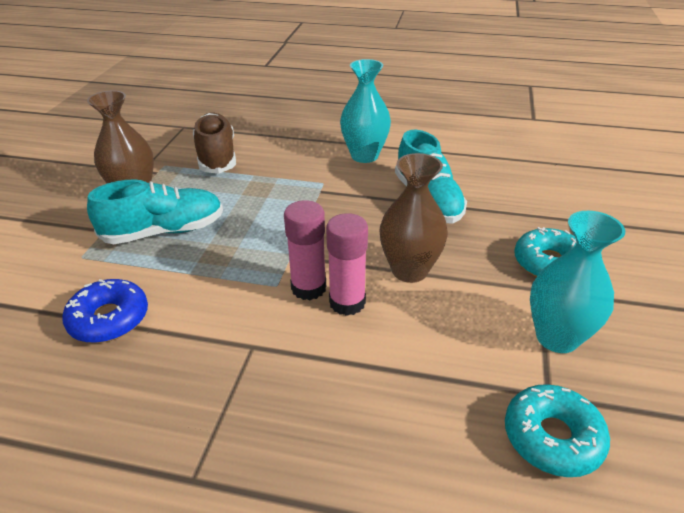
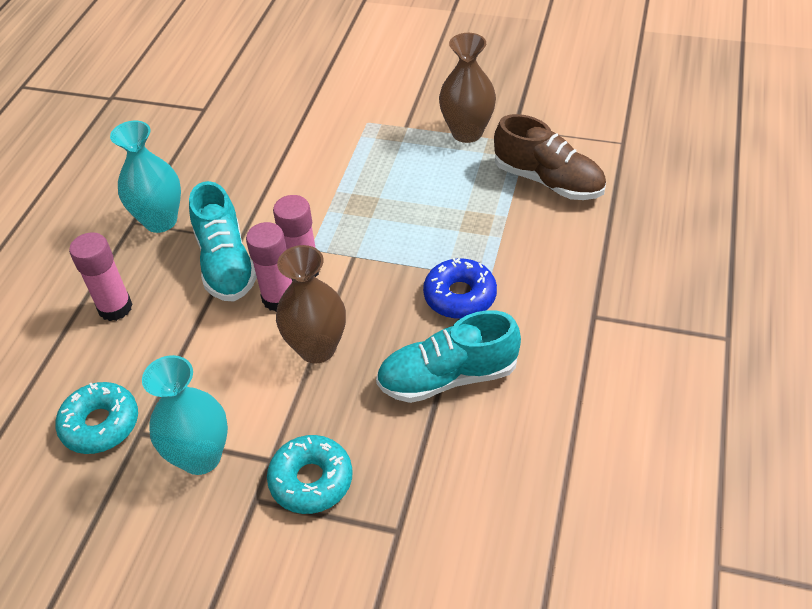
camera: 95 degrees right, 10 degrees up
blue donut [62,279,148,343] -> blue donut moved to [423,258,497,319]
turquoise shoe [87,179,223,244] -> turquoise shoe moved to [189,181,257,302]
brown shoe [193,112,236,174] -> brown shoe turned 45 degrees clockwise [494,114,606,200]
turquoise vase [340,59,391,163] -> turquoise vase moved to [110,121,181,233]
none -> pink glue stick [69,232,133,321]

